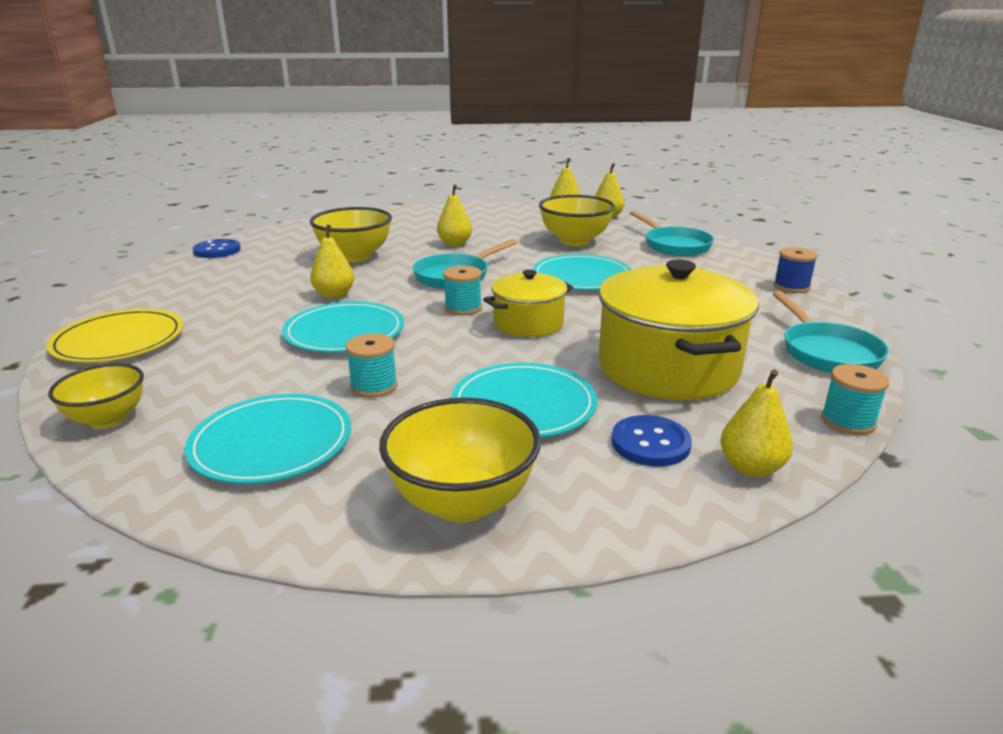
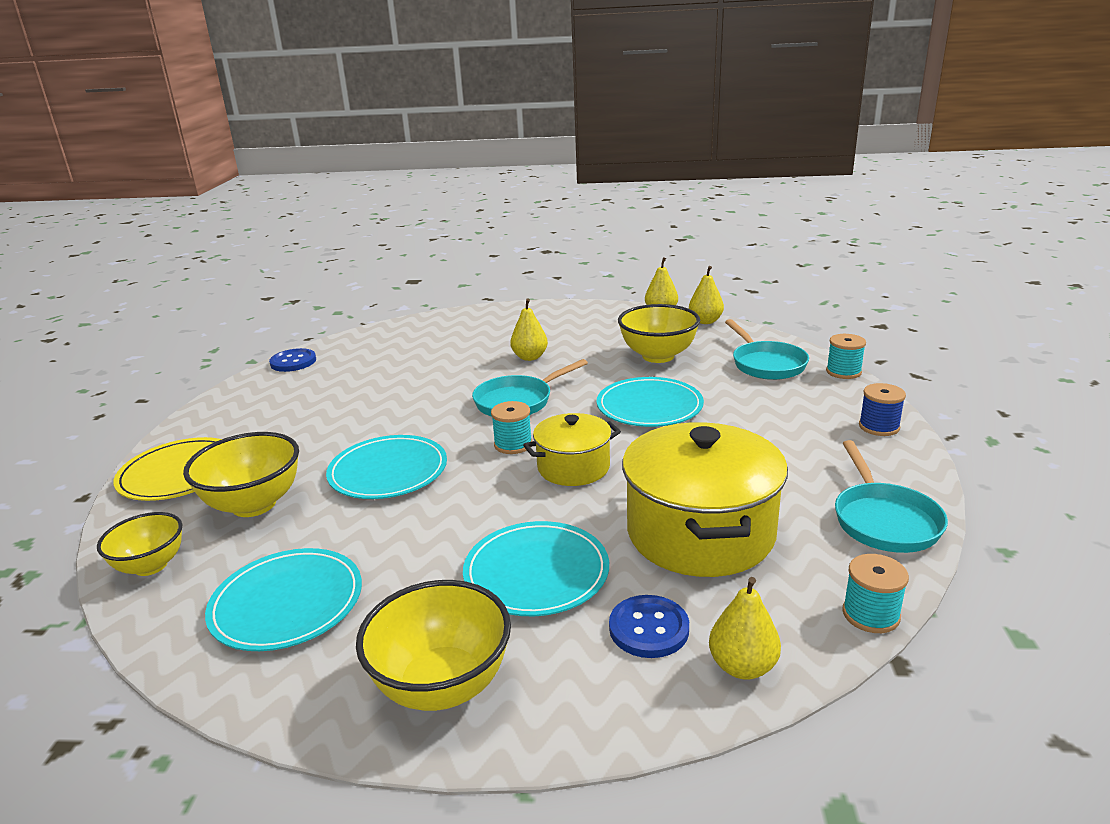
camera: 10 degrees right, 0 degrees up
yellow bowl [310,207,392,262] -> yellow bowl moved to [183,432,299,517]
yellow pear [310,225,354,299] -> none
turquoise spool [346,333,398,398] -> turquoise spool moved to [826,334,866,379]

